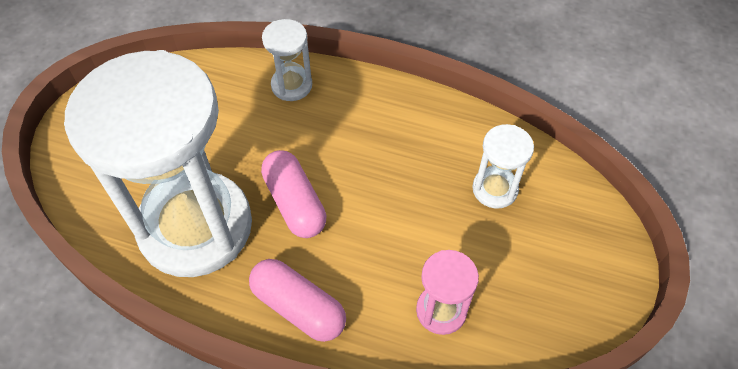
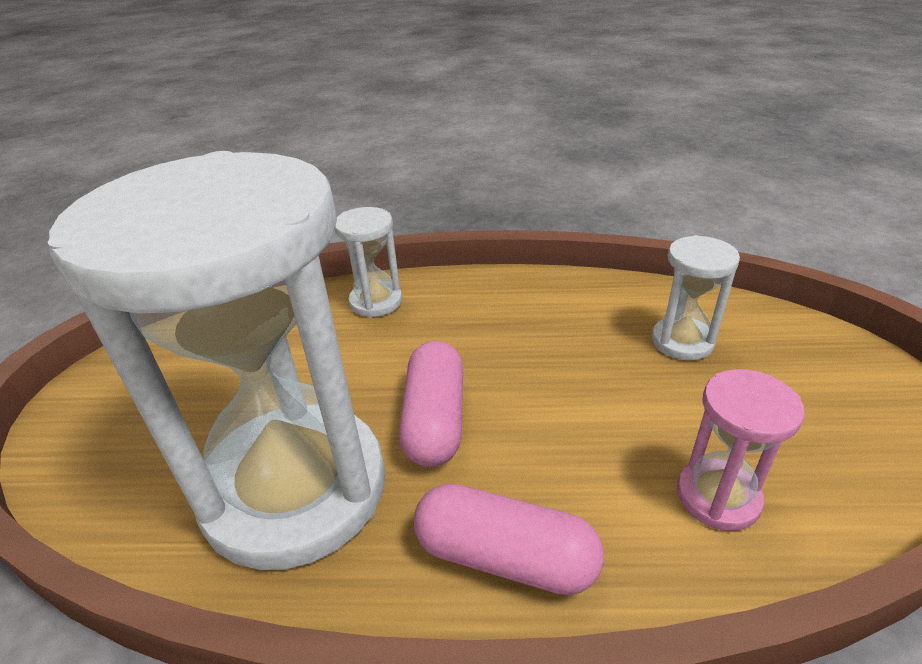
camera: 15 degrees left, 20 degrees down
pink capsule [261,150,326,238] -> pink capsule turned 45 degrees clockwise [399,341,463,467]

